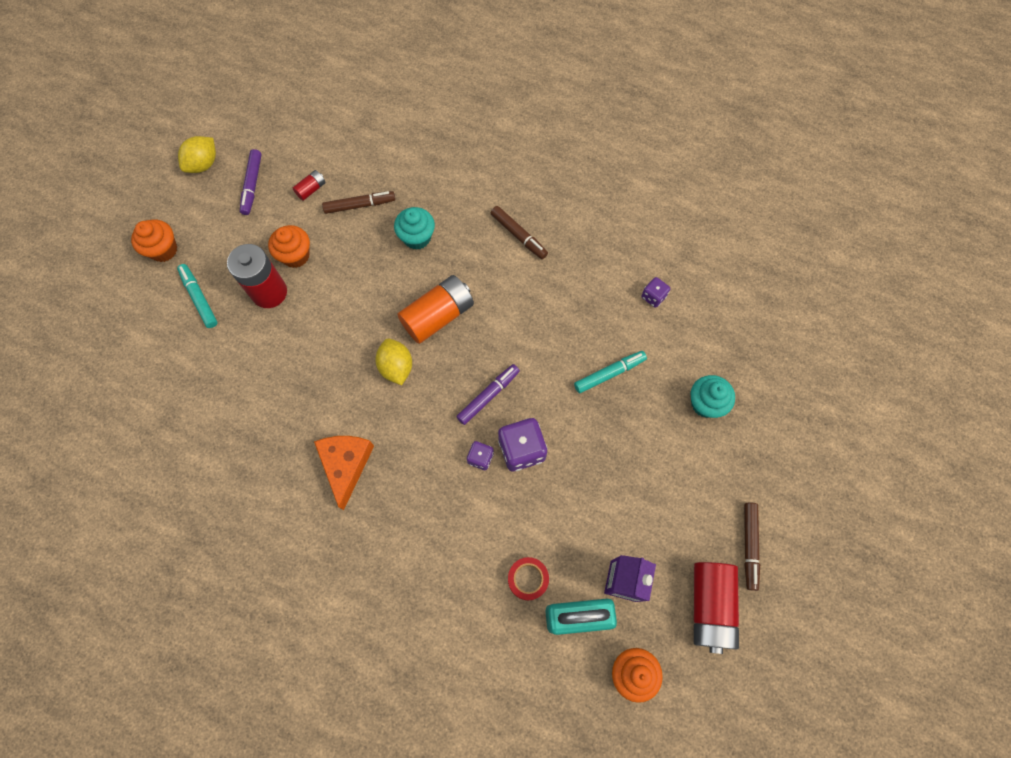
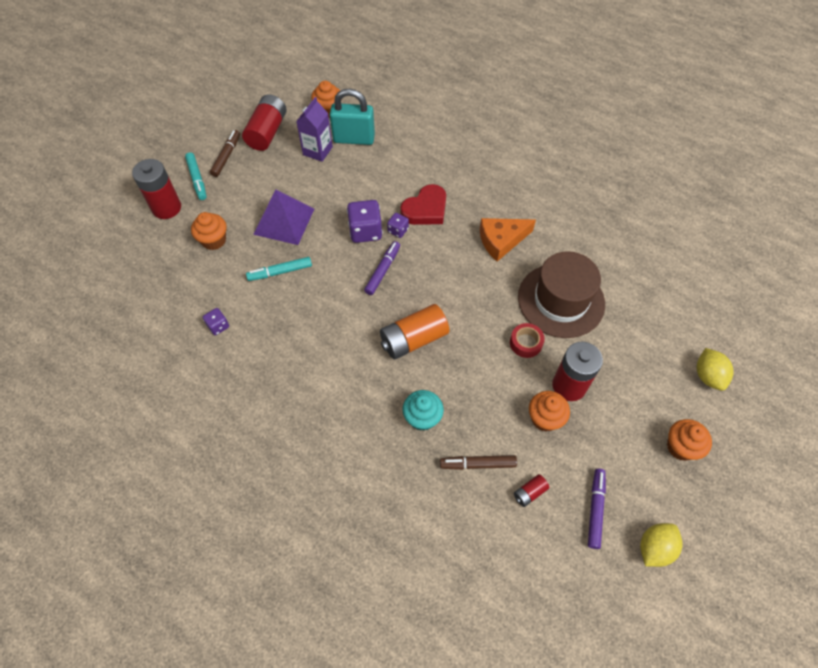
camera: 170 degrees left, 10 degrees down
turquoise marker [177,264,218,328] -> turquoise marker moved to [185,152,207,200]
orange cheese [314,436,374,510] -> orange cheese turned 60 degrees clockwise [480,218,536,262]
yellow lemon [375,339,412,385] -> yellow lemon moved to [697,348,734,391]
purple marker [456,364,520,425] -> purple marker turned 150 degrees clockwise [364,241,400,295]
brown marker [491,206,548,259] -> none
red tape [508,557,549,600] -> red tape moved to [510,323,545,358]
turquoise cupcake [691,375,735,418] -> orange cupcake [191,212,227,250]
none -> red battery [132,159,181,219]
none -> purple pyramid [253,190,314,245]
none -> red heart [400,184,446,225]
none -> brown hat [518,251,605,338]

